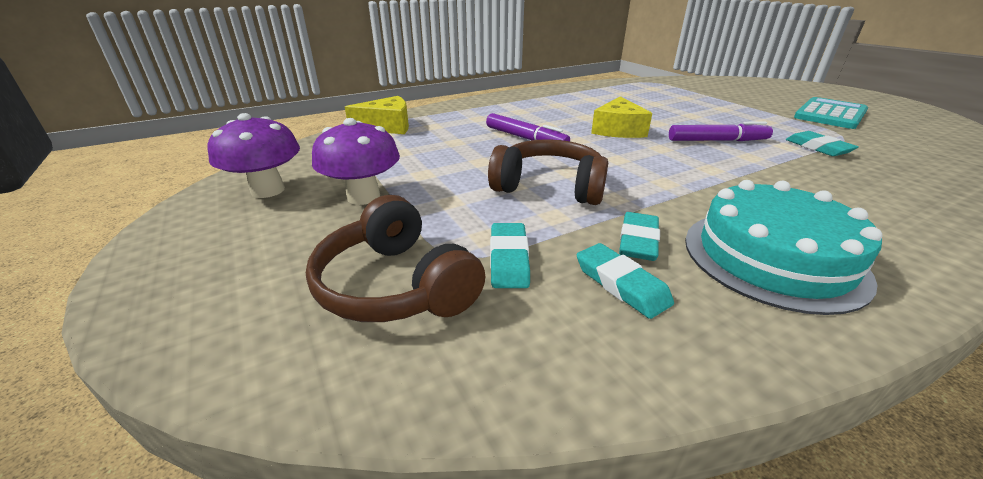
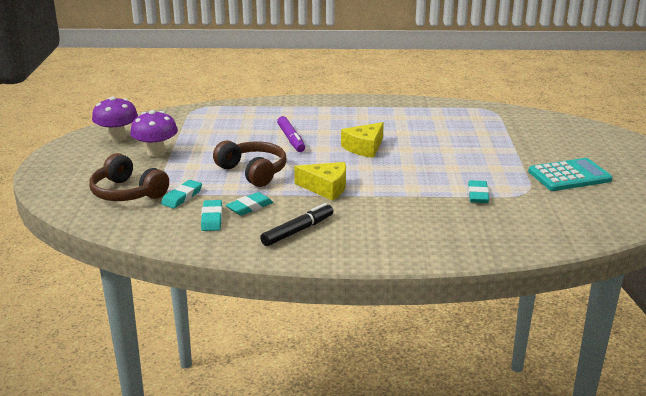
camera: 30 degrees right, 5 degrees down
brown headphones [306,195,485,322] -> brown headphones turned 45 degrees counterclockwise [89,153,169,201]
yellow cheese [345,96,409,134] -> yellow cheese moved to [294,162,346,201]
purple marker [669,122,773,141] -> none
turquoise cake [685,180,882,315] -> black marker [260,203,333,246]

